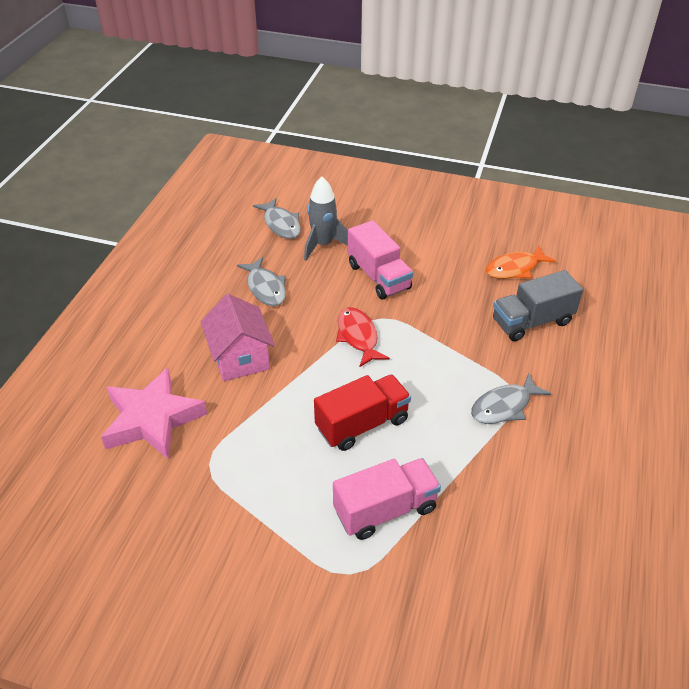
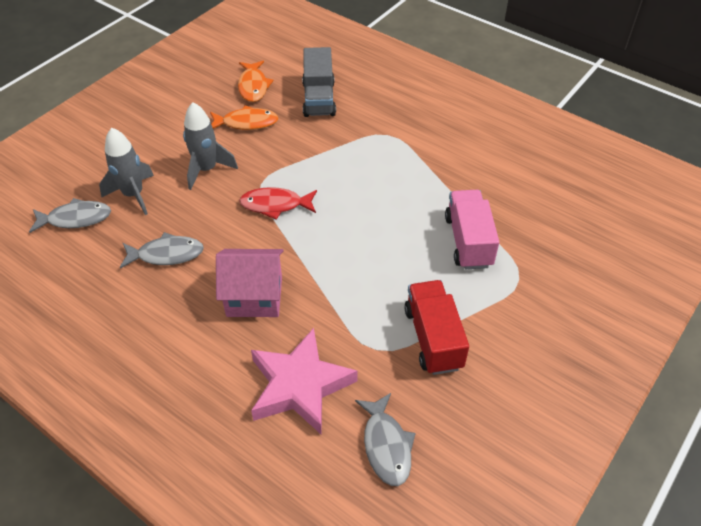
camera: 70 degrees left, 5 degrees up
red truck [314,374,411,451] -> red truck moved to [404,280,469,375]
pink truck [348,220,413,299] -> grey rocket [183,102,238,190]
grey fish [471,373,551,424] -> grey fish moved to [355,393,416,486]
none -> orange fish [210,106,278,130]

